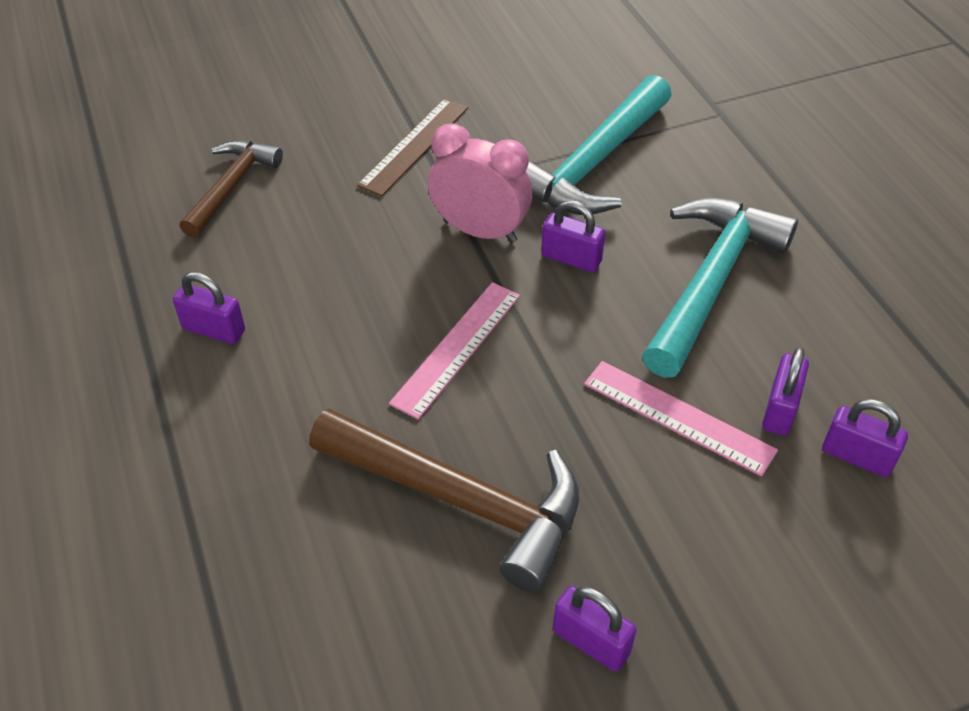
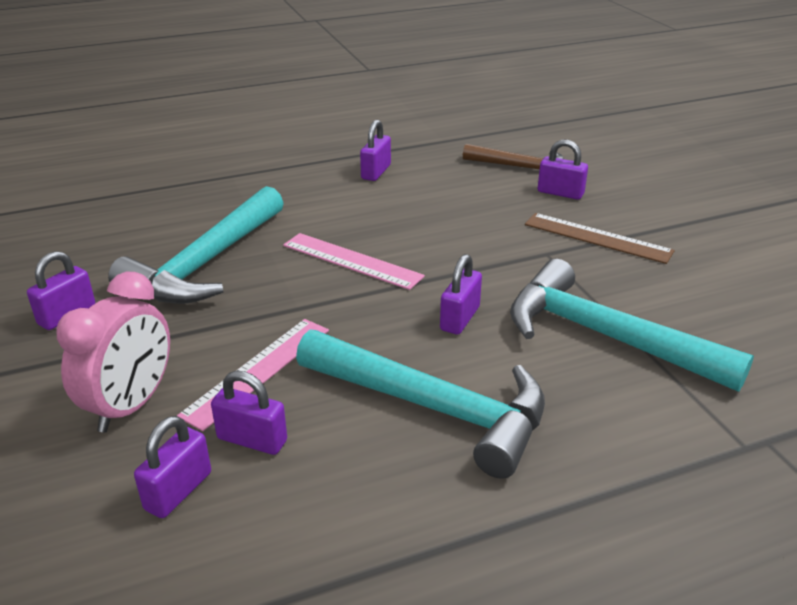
camera: 90 degrees right, 15 degrees down
brown hammer [309,409,579,592] -> turquoise hammer [108,186,284,304]
pink clock [428,123,532,243] -> pink clock moved to [57,272,170,432]
none -> purple padlock [538,140,588,200]

